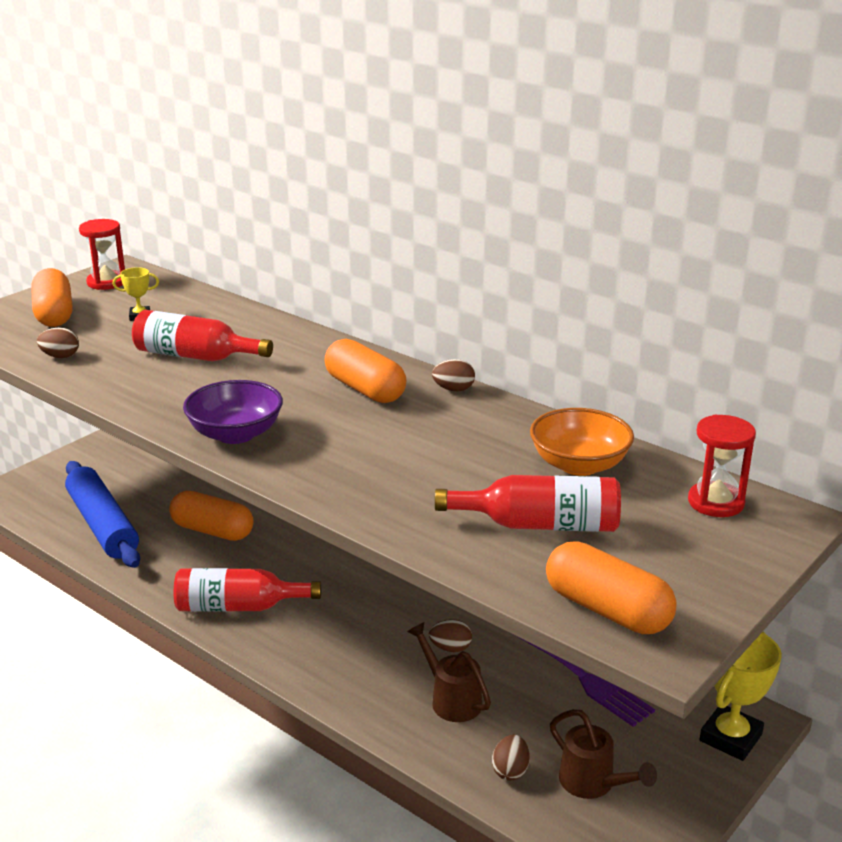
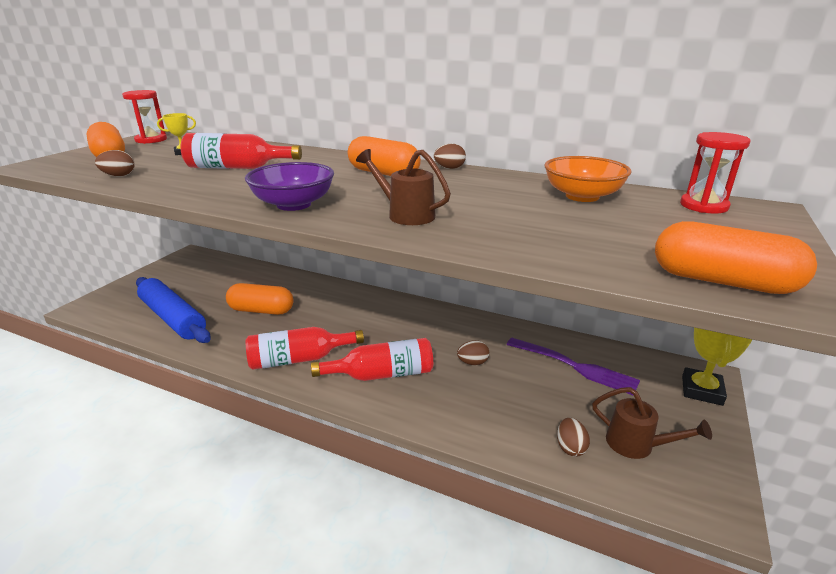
camera: 15 degrees left, 0 degrees up
brown watering can [407,622,491,722] -> brown watering can moved to [356,149,451,225]
red bottle [435,475,621,532] -> red bottle moved to [311,338,433,381]

